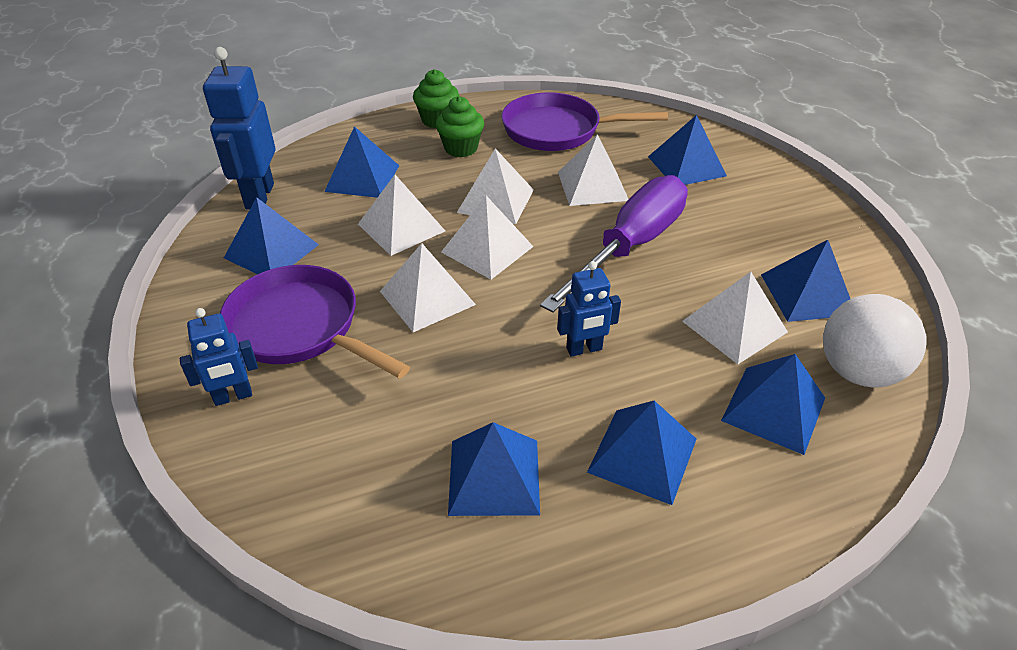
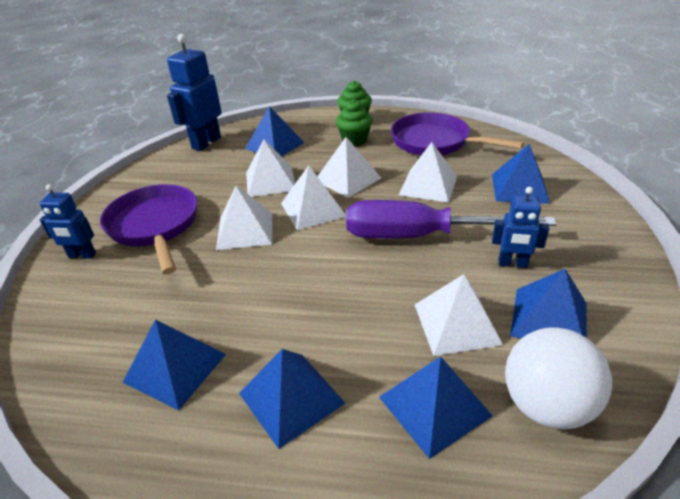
camera: 30 degrees right, 5 degrees down
blue pyramid [224,197,319,274] -> none
purple screwdriver [540,175,688,313] -> purple screwdriver turned 150 degrees counterclockwise [346,200,557,239]
blue robot [557,261,621,357] -> blue robot moved to [492,187,549,268]

